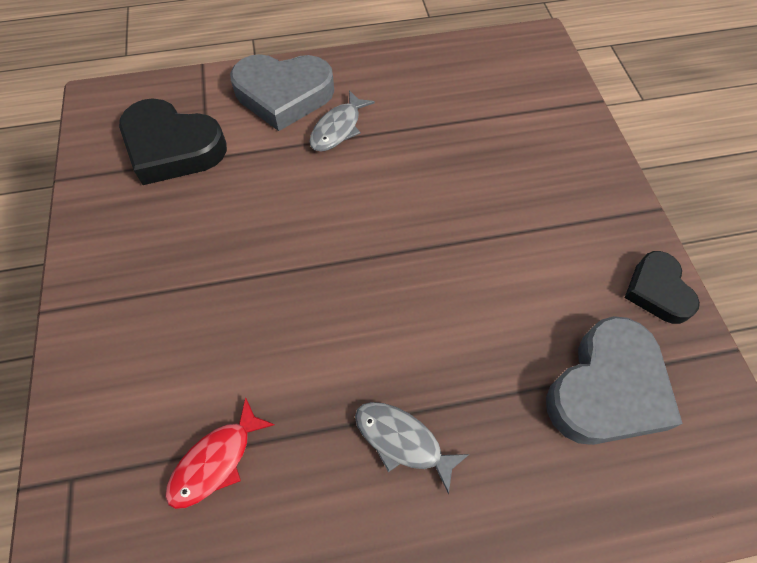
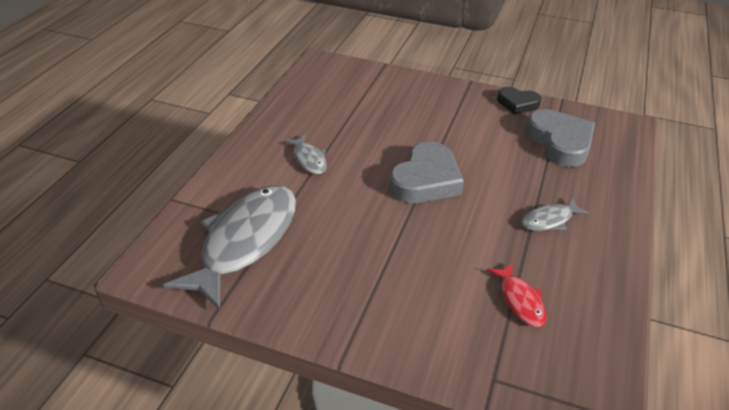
camera: 60 degrees left, 20 degrees down
black heart [119,98,227,185] -> grey fish [163,185,296,311]
grey heart [230,54,334,131] -> grey heart moved to [389,142,464,203]

